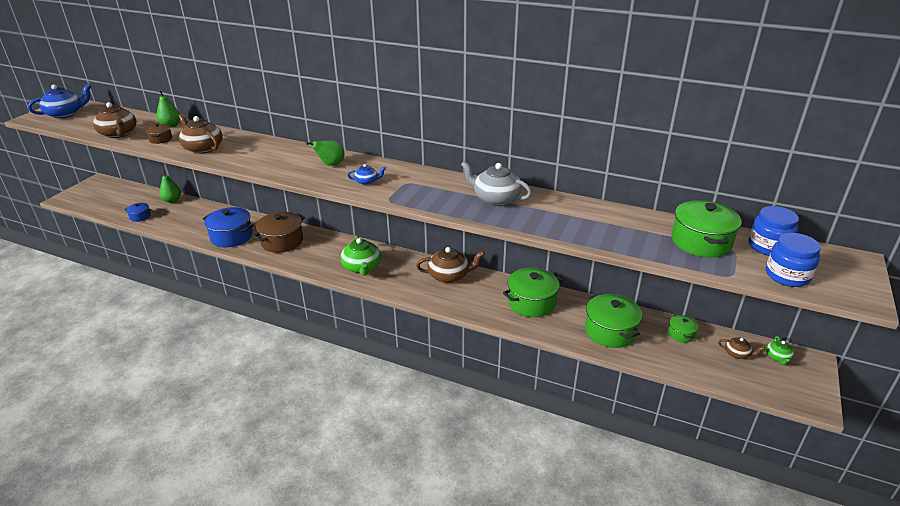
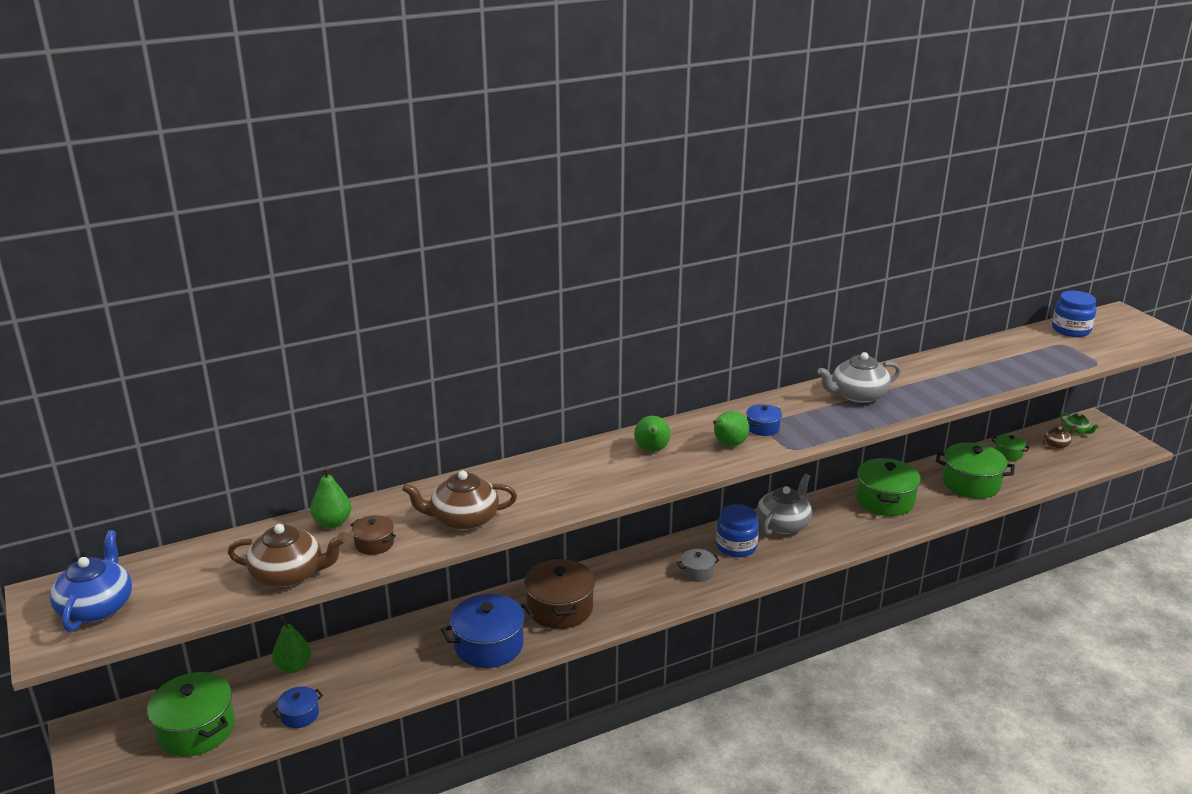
camera: 50 degrees left, 5 degrees down
green teapot [340,235,381,276] -> grey pot [677,549,720,582]
blue teapot [347,164,386,185] -> green pear [713,411,749,447]
brown teapot [416,247,485,283] -> grey teapot [757,474,812,535]
green pot [672,200,742,258] -> green pot moved to [147,672,235,757]
blue jar [766,233,821,287] -> blue jar moved to [716,504,759,557]
none -> blue pot [746,404,782,436]

